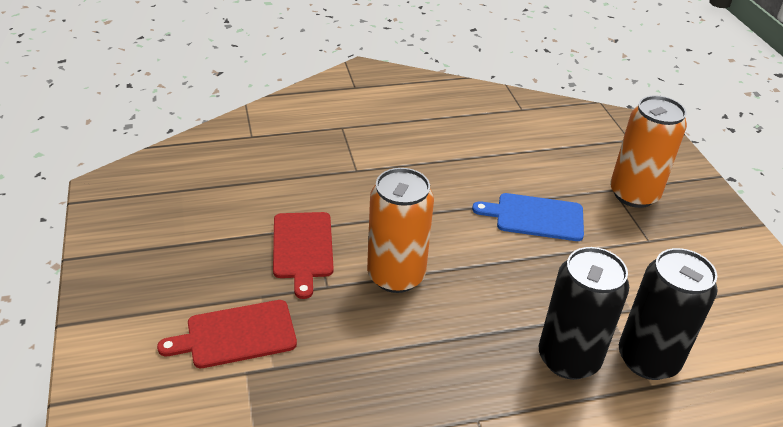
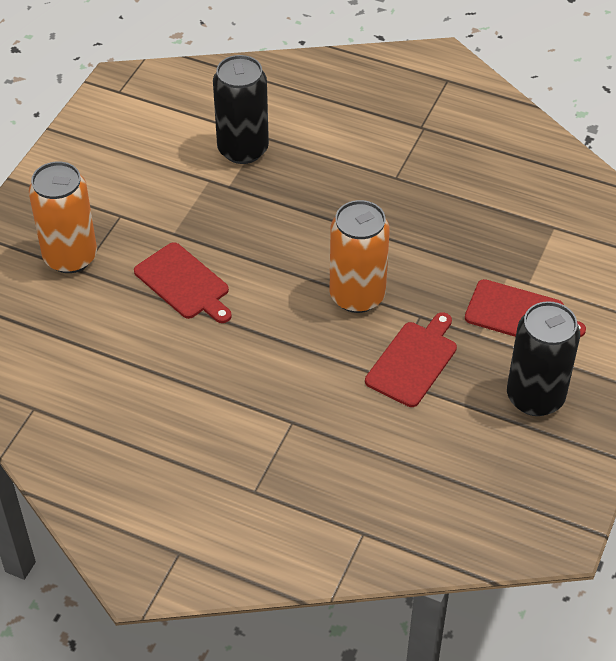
camera: 140 degrees left, 10 degrees up
blue cutting board [472,193,584,241] -> red cutting board [134,242,232,323]
black can [539,247,629,380] -> black can moved to [507,301,580,416]

